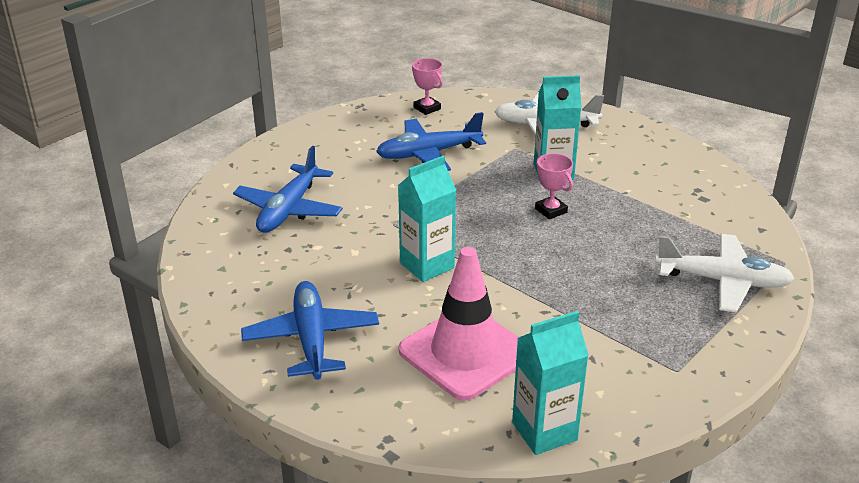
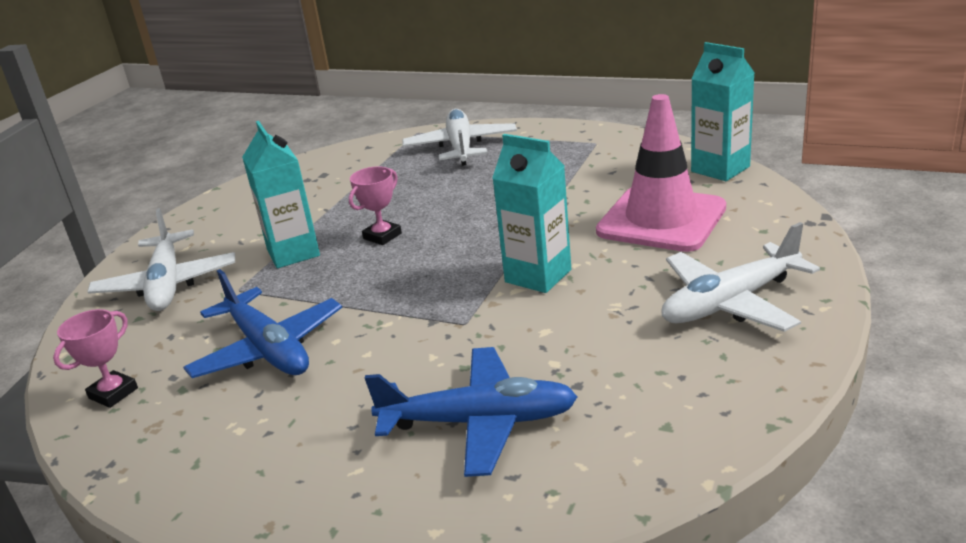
camera: 105 degrees left, 5 degrees down
blue plane [241,281,379,380] -> white plane [661,222,820,332]

